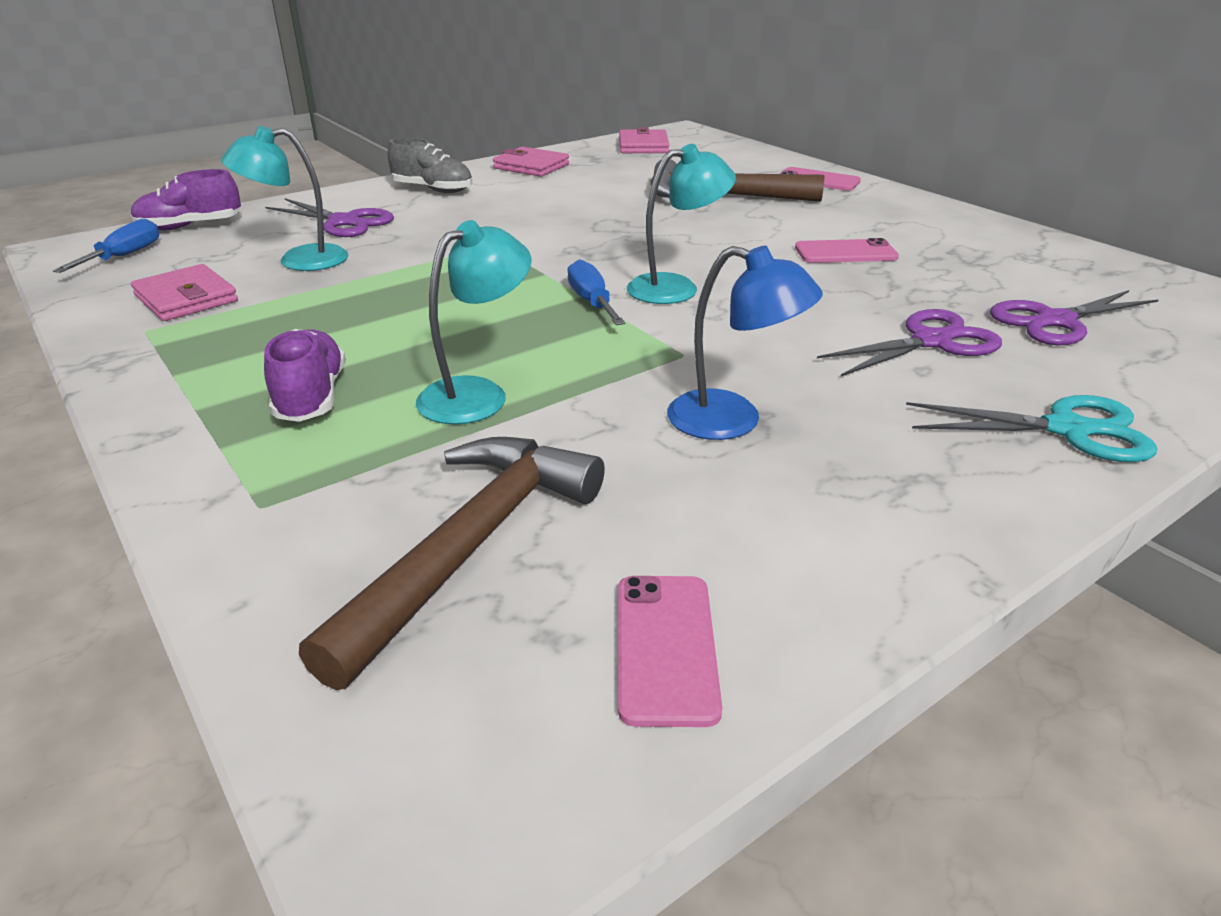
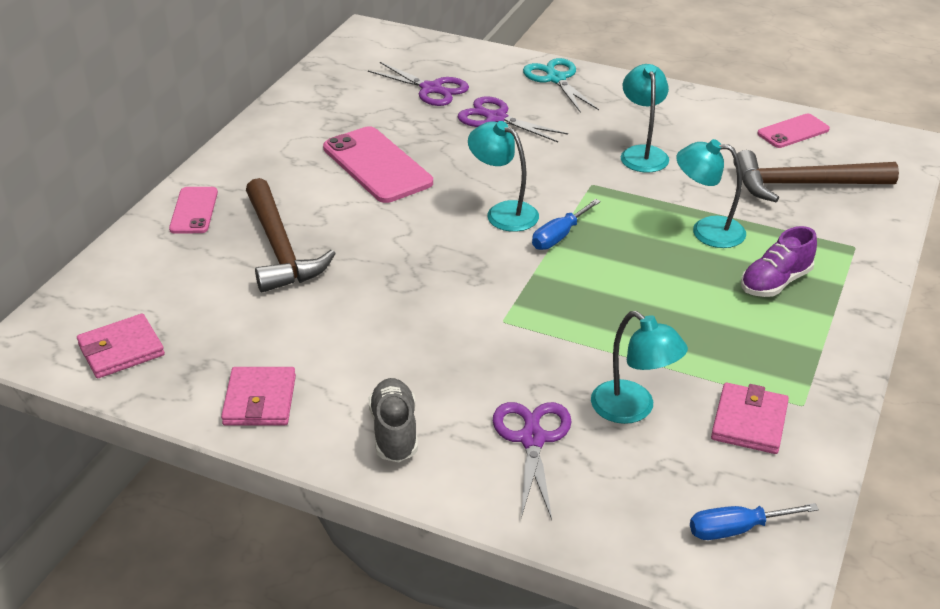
camera: 120 degrees left, 5 degrees up
purple shoe [131,169,241,230] -> none
blue lamp [667,246,823,440] -> turquoise lamp [621,64,669,173]
pink phone [795,238,899,263] -> pink phone [323,126,433,203], size x1.73

